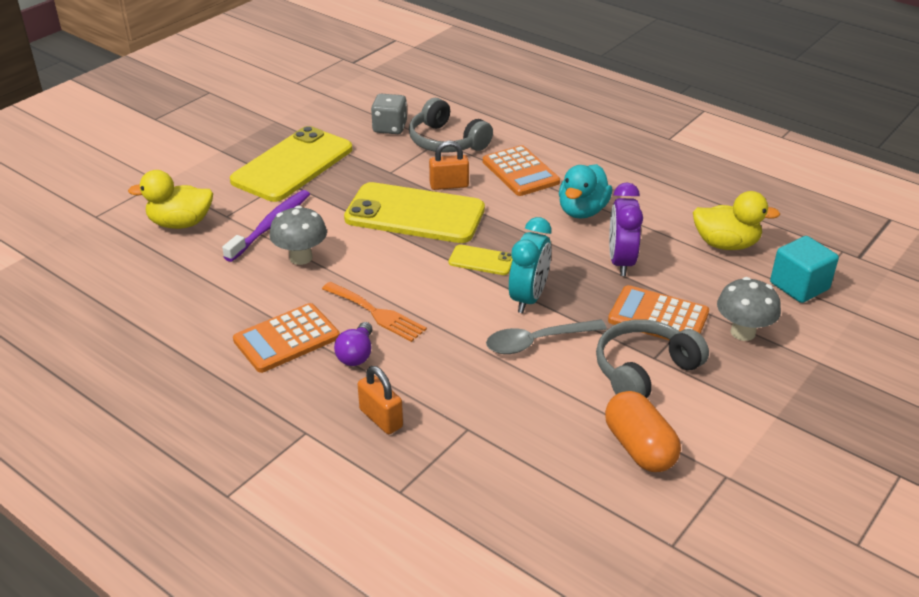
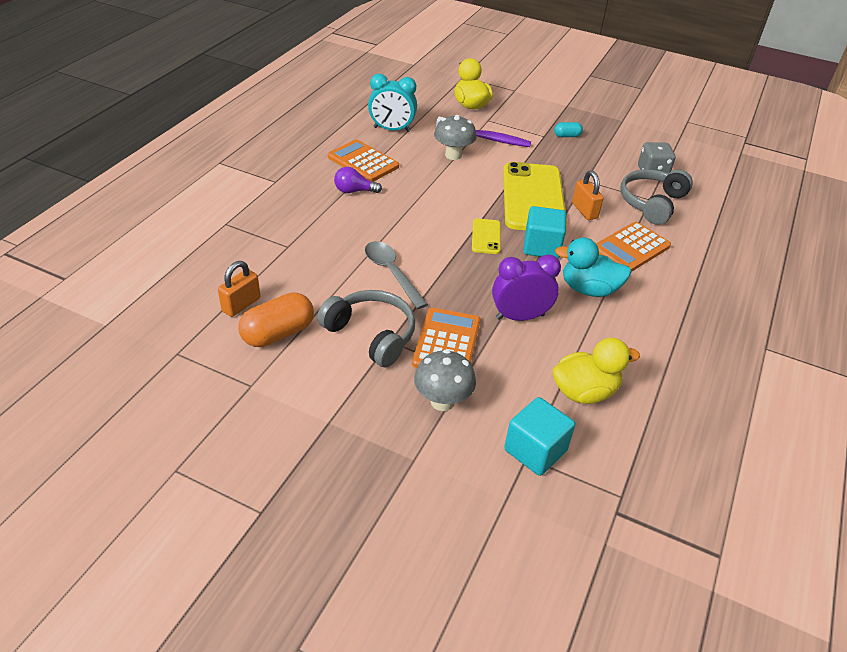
camera: 75 degrees right, 5 degrees up
yellow phone [230,126,352,202] -> turquoise capsule [554,122,583,137]
orange fork [322,282,427,342] -> none
orange padlock [358,366,403,434] -> orange padlock moved to [218,261,260,317]
turquoise clock [509,217,551,313] -> turquoise clock moved to [368,74,417,132]
yellow duck [693,191,780,250] -> yellow duck turned 105 degrees counterclockwise [553,338,640,404]
none -> turquoise cube [523,206,566,258]

